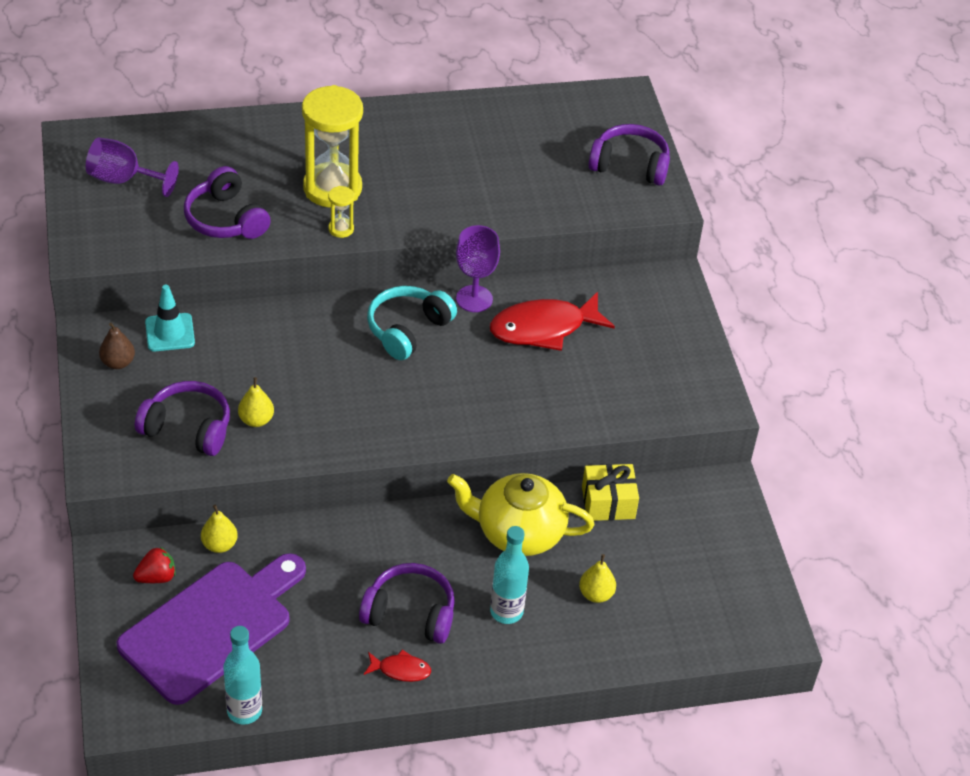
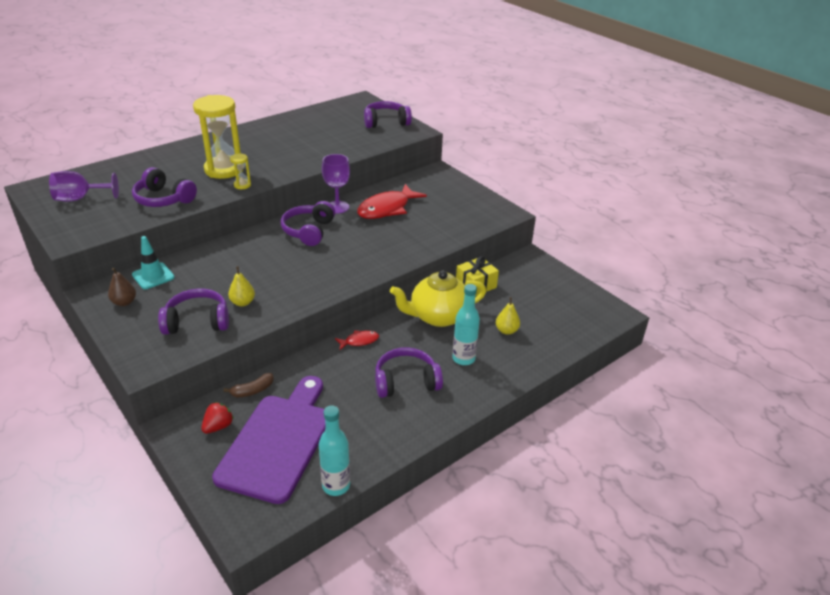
camera: 25 degrees left, 10 degrees down
yellow pear [201,504,238,553] -> brown banana [223,373,274,397]
red fish [364,650,431,682] -> red fish moved to [335,330,379,350]
turquoise headphones [367,286,457,360] -> purple headphones [281,201,335,246]

